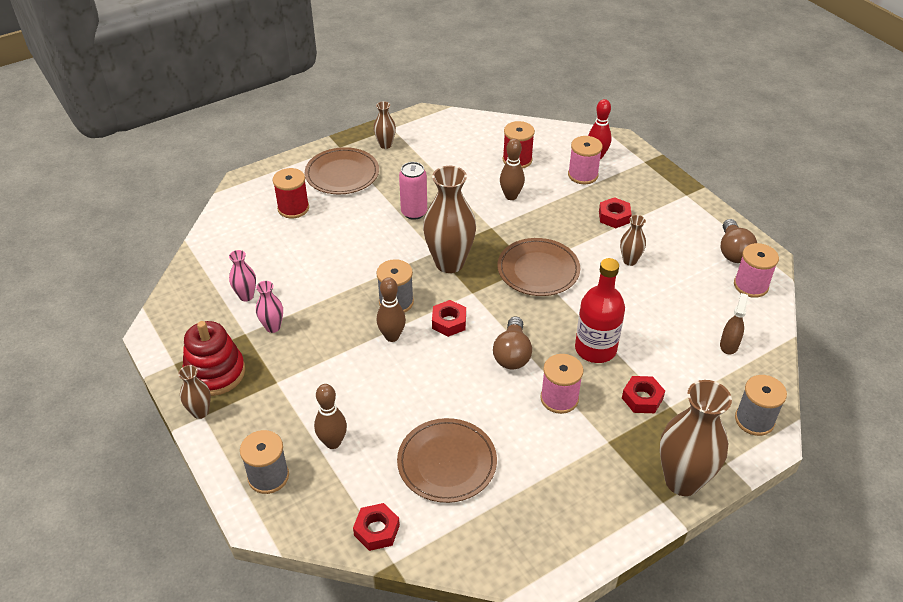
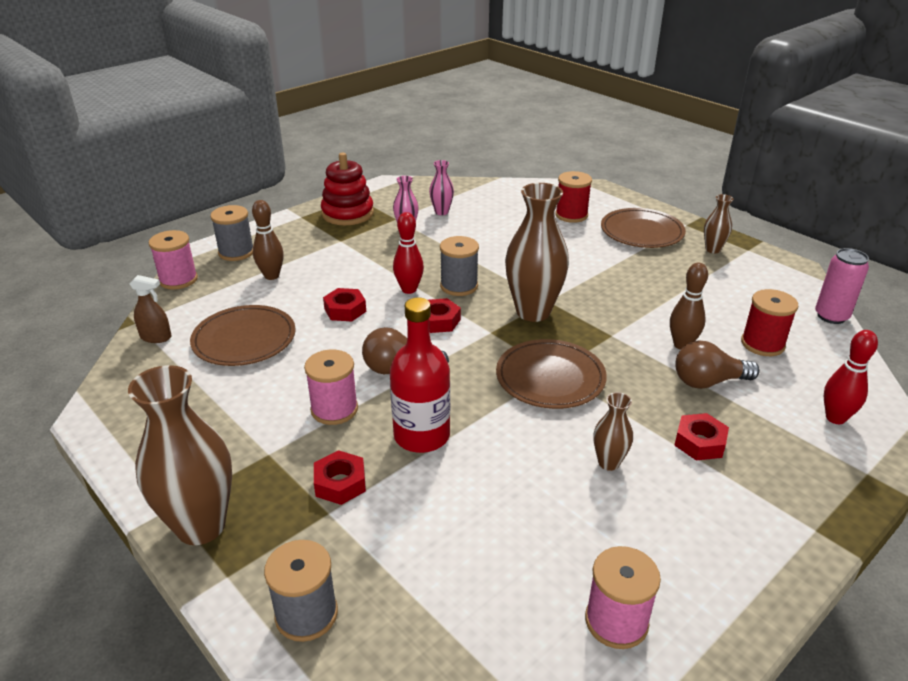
camera: 80 degrees right, 10 degrees down
brown vase [178,365,211,419] -> none
red nut [353,503,400,551] -> red nut moved to [323,288,366,321]
brown bowling pin [377,277,406,342] -> red bowling pin [393,212,424,294]
pink can [399,162,427,220] -> pink can moved to [815,248,869,324]
pink spool [568,136,603,184] -> pink spool moved to [149,230,198,290]
brown spray bottle [720,293,748,355] -> brown spray bottle moved to [130,275,171,343]
brown light bulb [721,219,757,263] -> brown light bulb moved to [675,340,760,389]

